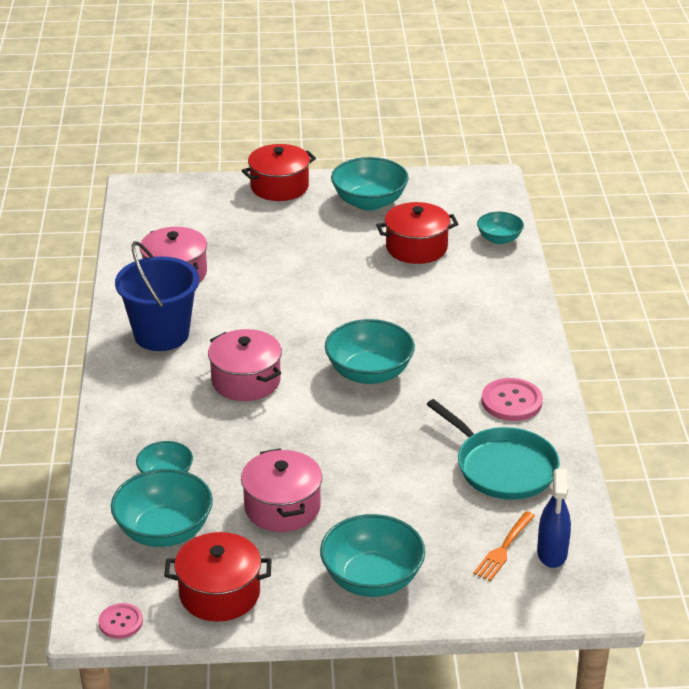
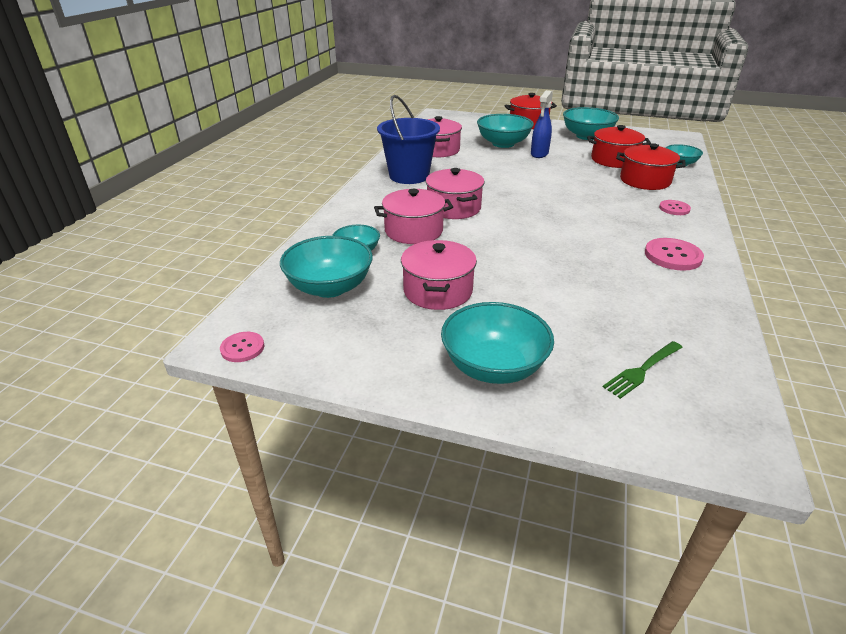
camera: 20 degrees right, 0 degrees up
red pot [164,532,272,622] -> red pot moved to [616,143,686,190]
turquoise bowl [325,319,415,384] -> turquoise bowl moved to [477,114,534,148]
turquoise pan [427,399,560,500] -> none
orange fork [473,511,535,581] -> green fork [603,341,683,399]
blue spray bottle [537,469,571,568] -> blue spray bottle moved to [531,90,553,158]
none -> pink pot [374,189,453,244]
none -> pink button [659,200,691,215]

